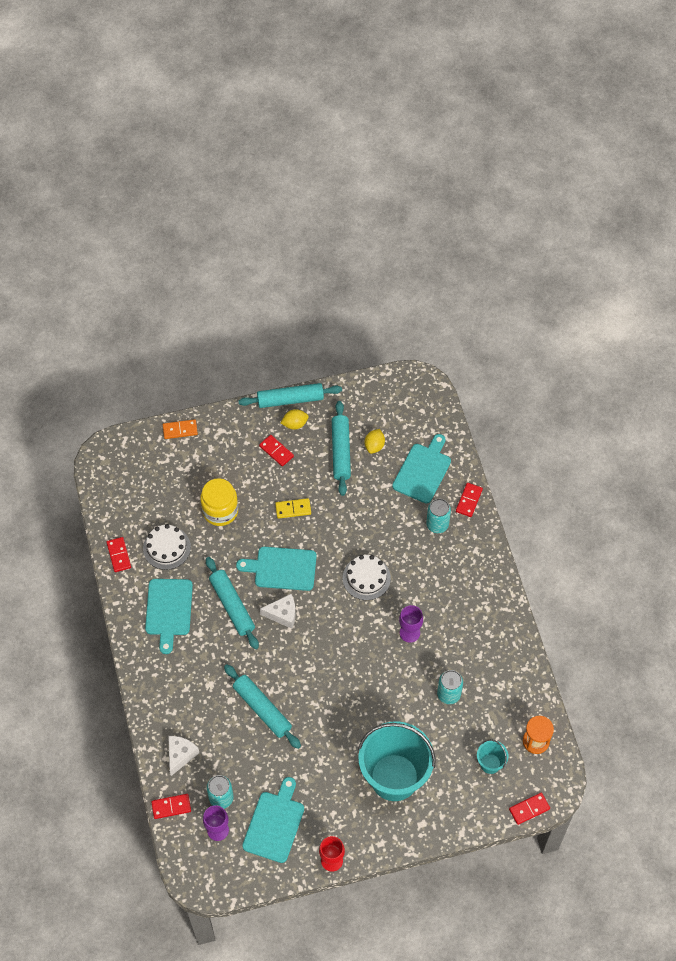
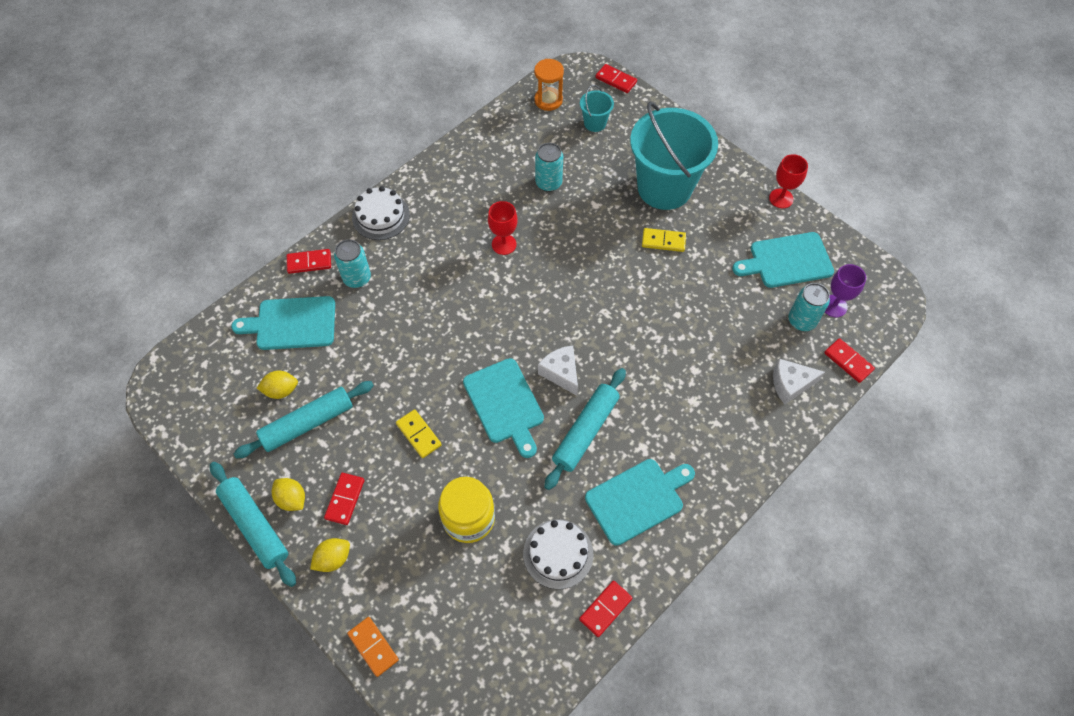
camera: 120 degrees left, 0 degrees up
turquoise rolling pin [224,664,301,749] -> none
white cake [343,555,391,600] -> white cake moved to [352,186,410,240]
purple goblet [399,605,423,643] -> red goblet [488,201,517,255]
none -> yellow lemon [310,538,350,572]
none -> yellow domino [642,228,686,252]

